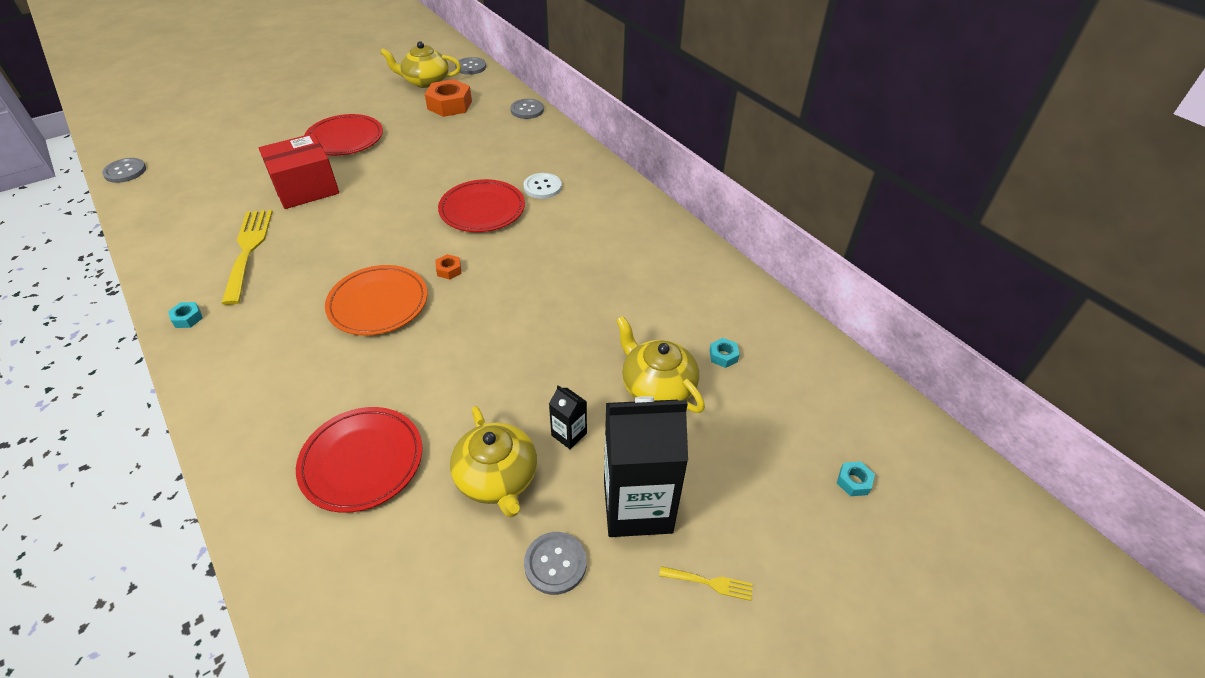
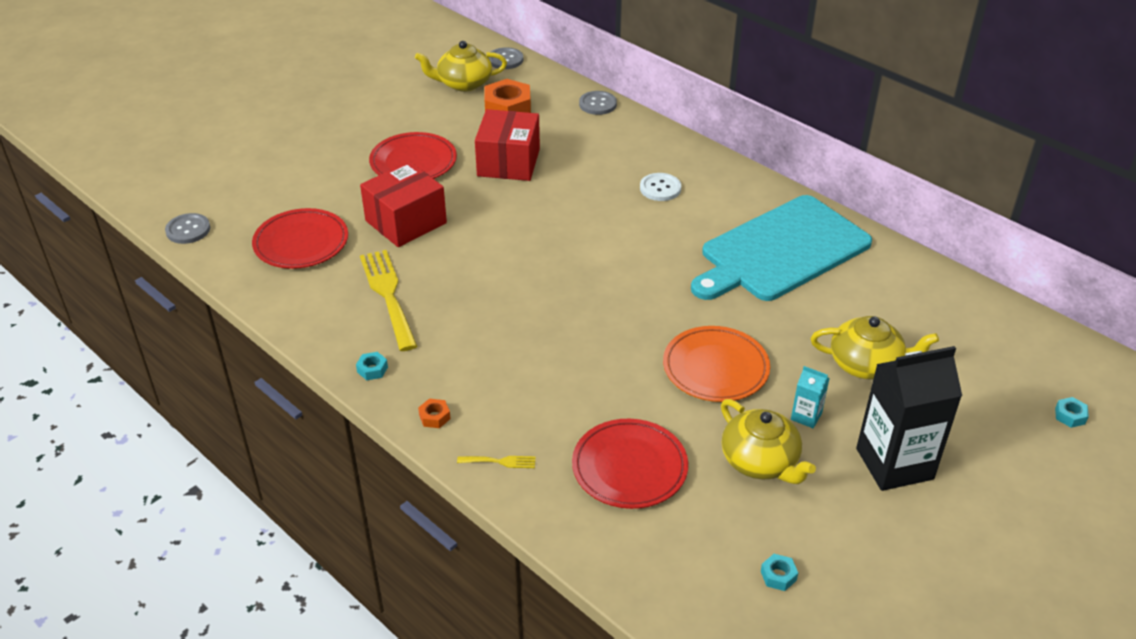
camera: 10 degrees left, 5 degrees down
orange plate [325,265,428,336] -> orange plate moved to [663,326,770,402]
orange nut [435,254,461,279] -> orange nut moved to [418,399,451,428]
red plate [438,179,525,232] -> red plate moved to [252,208,348,269]
grey button [524,532,587,595] -> none
black carton [549,385,587,449] -> turquoise carton [791,366,830,428]
yellow teapot [616,316,705,413] -> yellow teapot turned 150 degrees clockwise [811,316,939,380]
yellow fork [659,566,753,601] -> yellow fork moved to [457,456,536,468]
turquoise nut [709,338,740,368] -> turquoise nut moved to [761,554,798,591]
none -> red box [475,109,540,181]
none -> turquoise cutting board [691,195,872,301]

